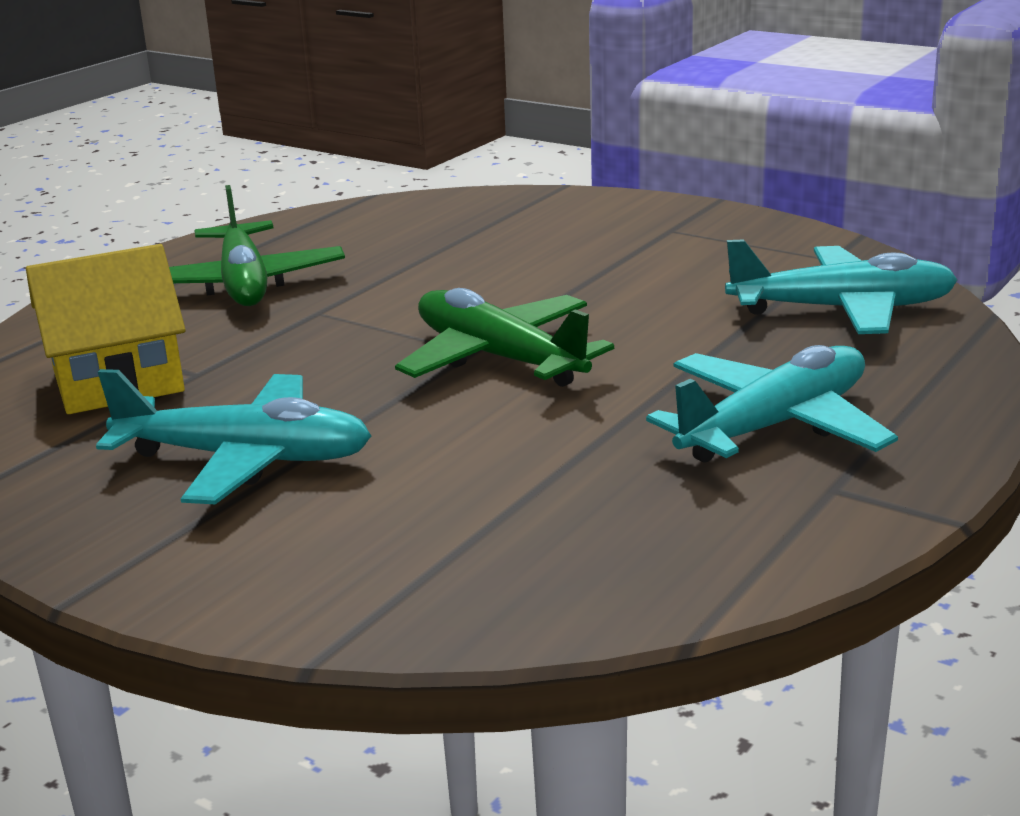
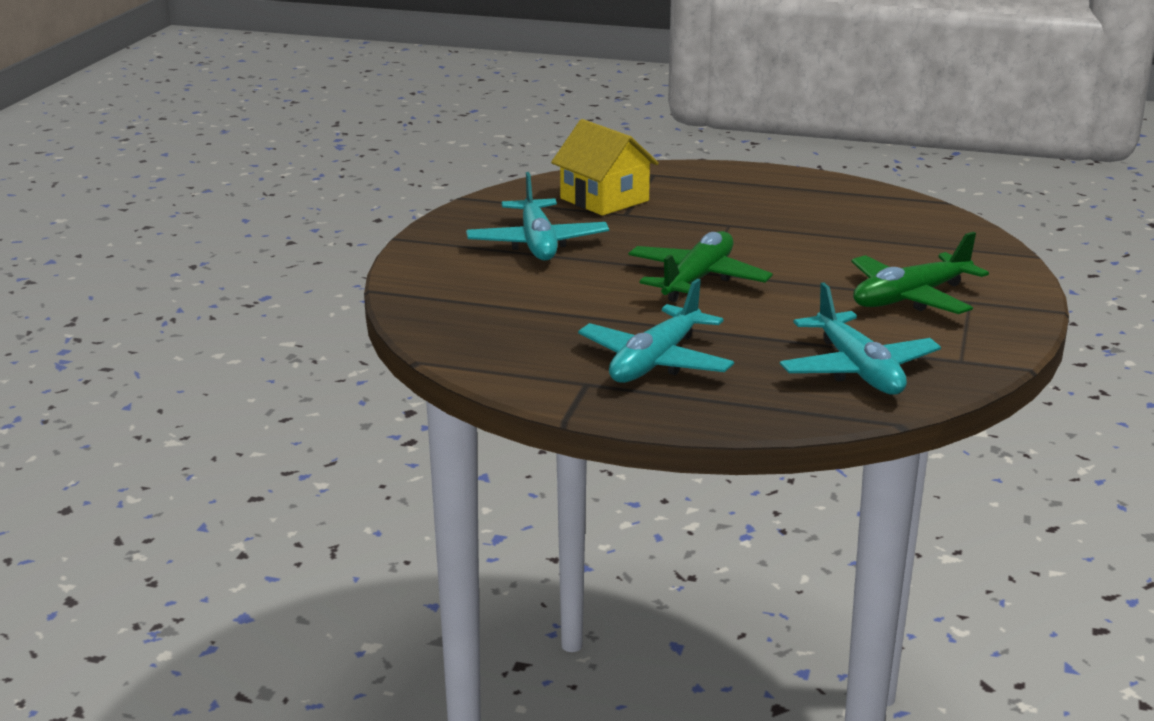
camera: 70 degrees right, 0 degrees up
green plane [169,185,345,306] -> green plane moved to [851,232,989,314]
turquoise plane [646,345,898,463] -> turquoise plane turned 90 degrees clockwise [578,279,734,383]

